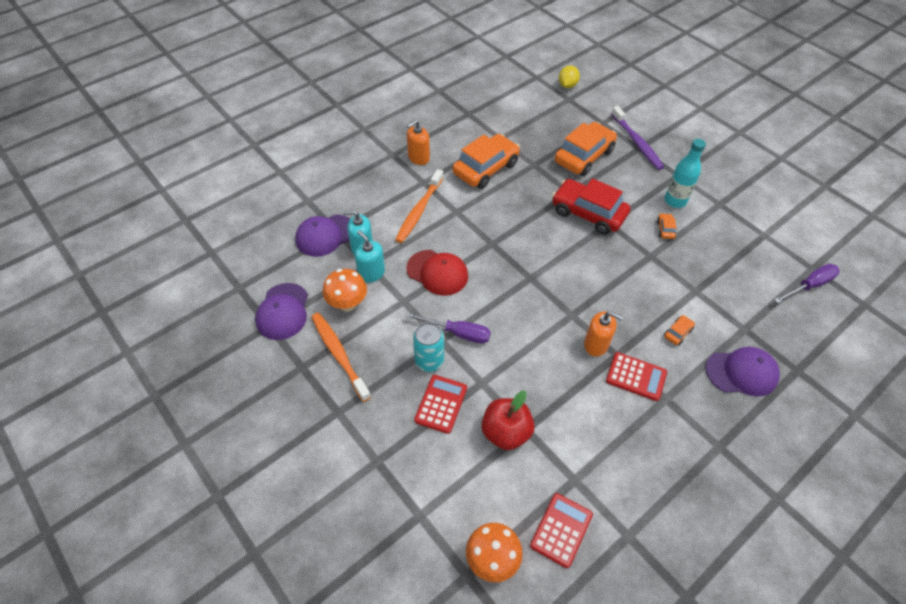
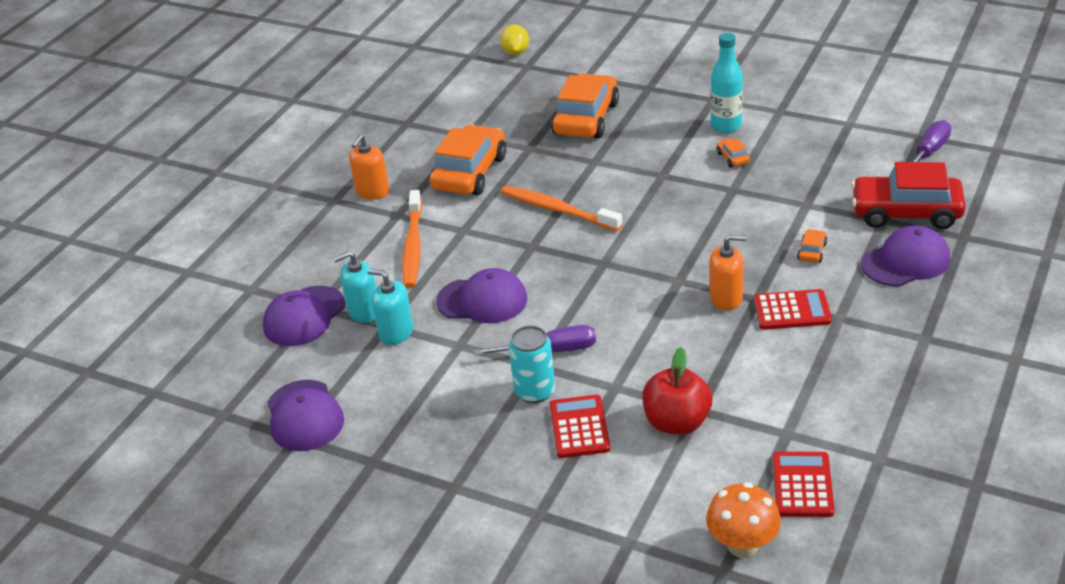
camera: 20 degrees left, 15 degrees down
orange toothbrush [311,313,371,402] -> orange toothbrush moved to [501,186,622,231]
orange mushroom [323,269,367,312] -> none
red cap [406,250,468,296] -> purple cap [436,268,527,323]
red car [552,178,631,235] -> red car moved to [851,162,966,229]
purple toothbrush [611,106,664,170] -> none

